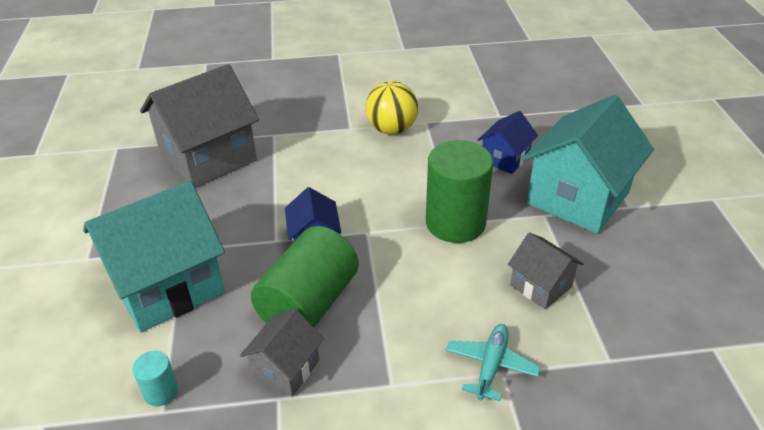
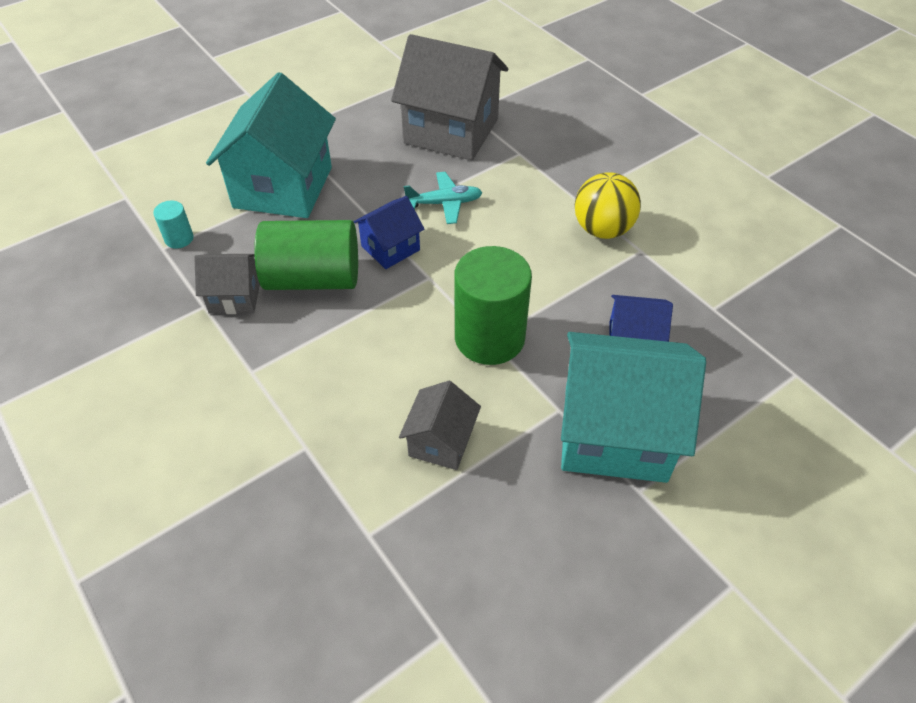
camera: 60 degrees right, 10 degrees up
turquoise house [83,181,225,332] -> turquoise house turned 75 degrees clockwise [206,72,336,218]
turquoise plane [446,324,540,401] -> turquoise plane moved to [404,172,483,224]

